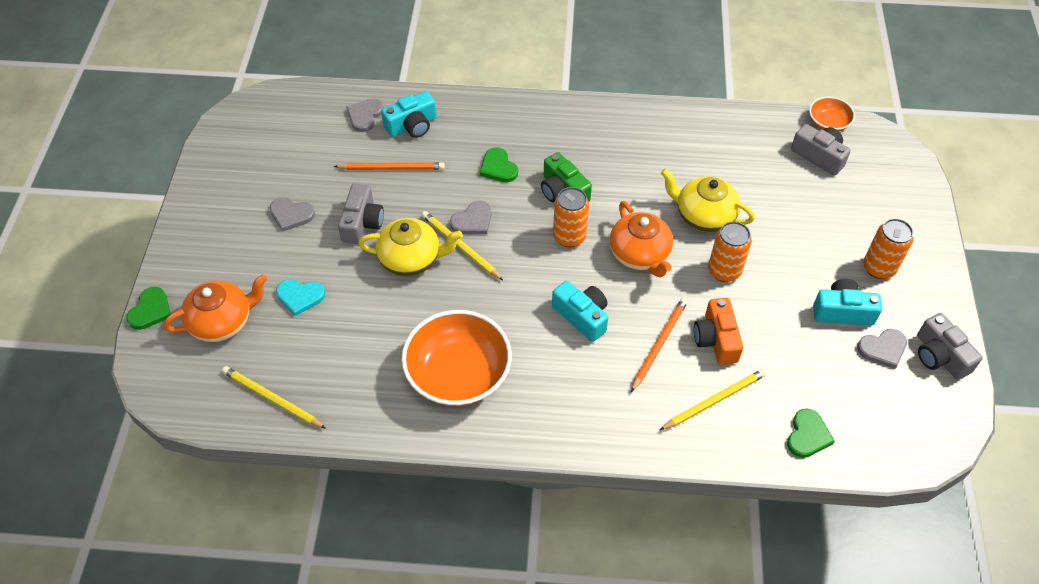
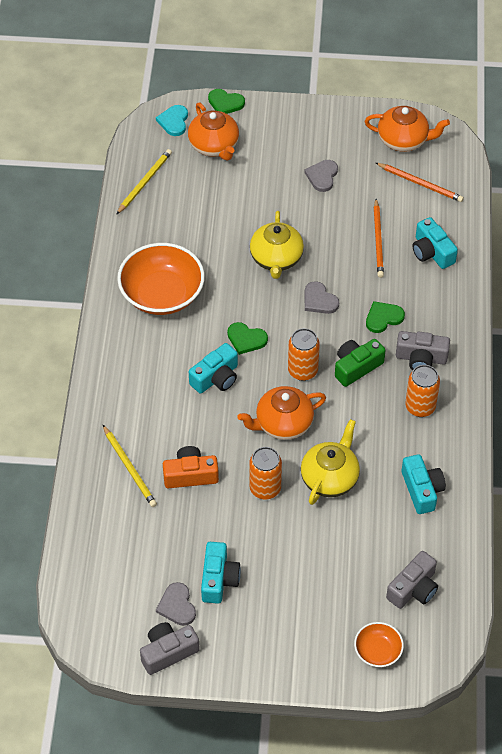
camera: 90 degrees right, 0 degrees up
turquoise heart [276,279,325,316] -> turquoise heart moved to [156,105,188,136]
grey camera [338,184,384,244] -> grey camera moved to [396,331,450,370]
grey heart [346,98,384,132] -> none
yellow pencil [422,211,503,280] -> none
orange pencil [631,297,688,392] -> orange pencil moved to [376,163,464,202]
green heart [787,408,835,458] -> green heart moved to [227,322,268,355]
orange bowl [809,97,855,131] -> orange bowl moved to [354,622,404,667]
orange can [863,218,913,279] -> orange can moved to [405,365,440,417]
none -> orange teapot [365,106,450,152]
none -> turquoise camera [401,454,446,514]

